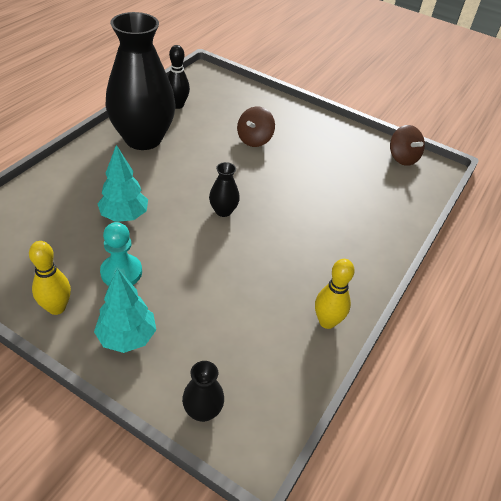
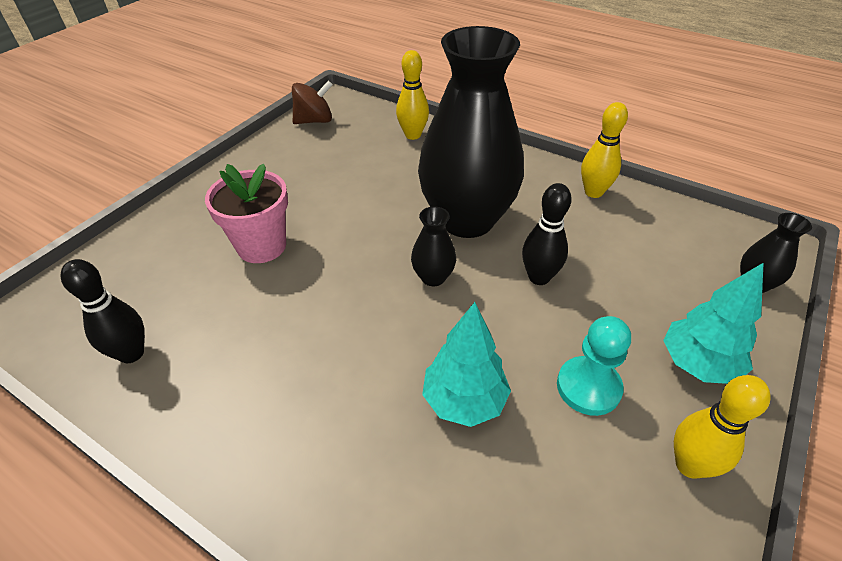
camera: 85 degrees left, 0 degrees up
black vase [105,12,175,150] -> black vase moved to [418,26,524,238]
brown spinning top [237,107,275,147] -> pink flower pot [205,164,288,263]
none -> yellow bowling pin [396,50,429,140]
none -> black bowling pin [522,183,572,285]

